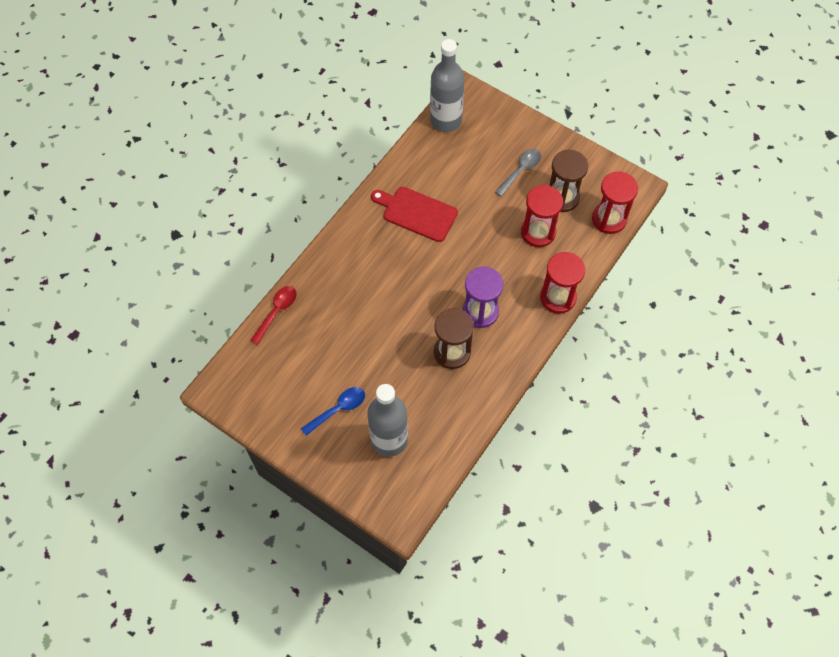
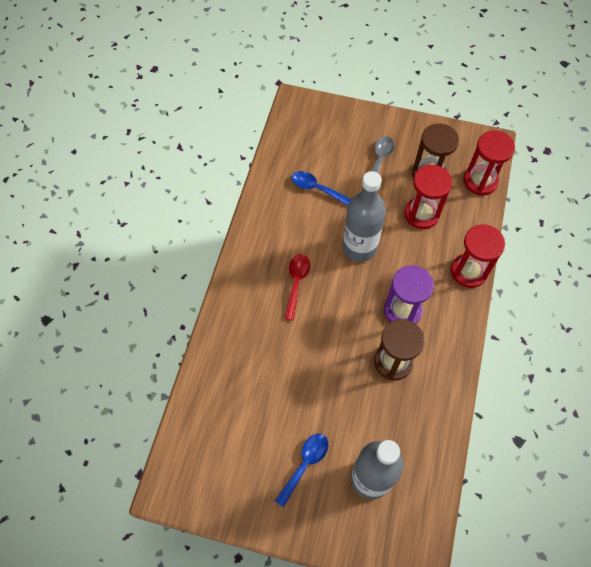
camera: 20 degrees left, 0 degrees up
red spoon [250,286,297,345] -> red spoon moved to [284,254,310,320]
red cutting board [371,187,458,242] -> none
grey bottle [430,39,465,132] -> grey bottle moved to [342,171,386,262]
none -> blue spoon [292,171,351,206]

